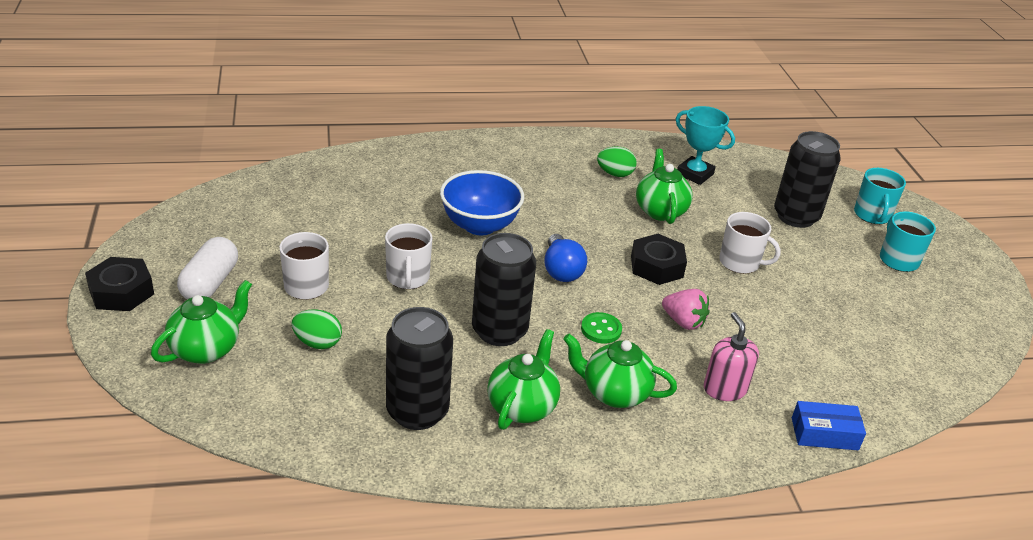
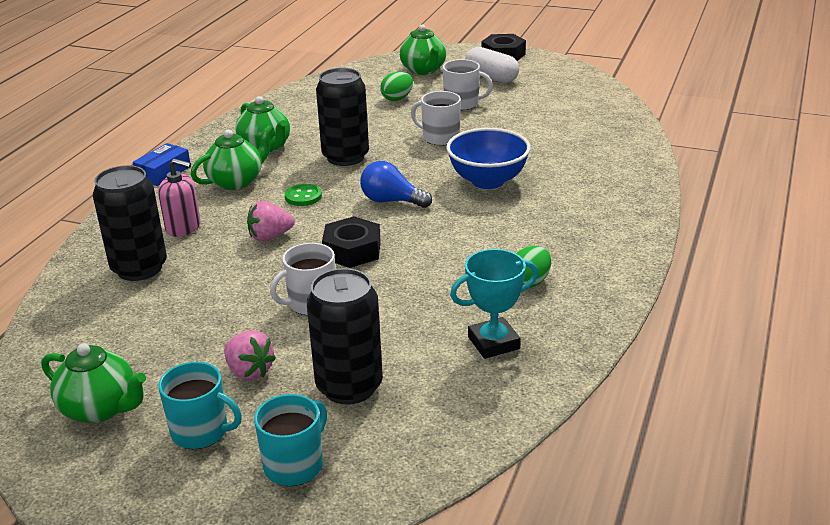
camera: 125 degrees right, 5 degrees down
black can [386,307,453,430] -> black can moved to [93,165,167,281]
green teapot [636,149,693,224] -> green teapot moved to [41,343,146,423]
blue box [792,401,866,450] -> blue box moved to [133,143,190,186]
turquoise mug [854,168,906,224] -> turquoise mug turned 90 degrees clockwise [254,394,327,486]
none -> pink strawberry [224,331,276,380]

